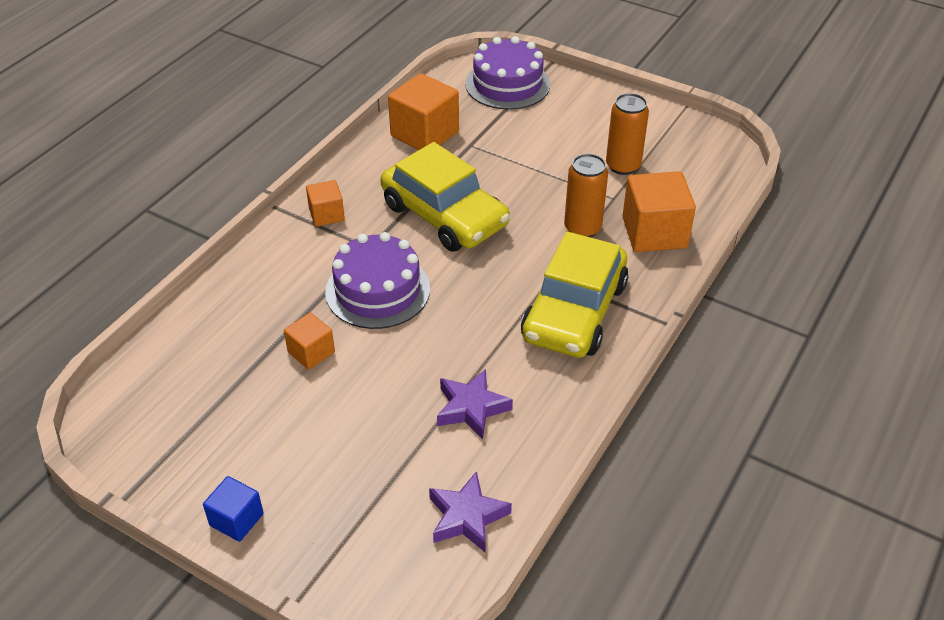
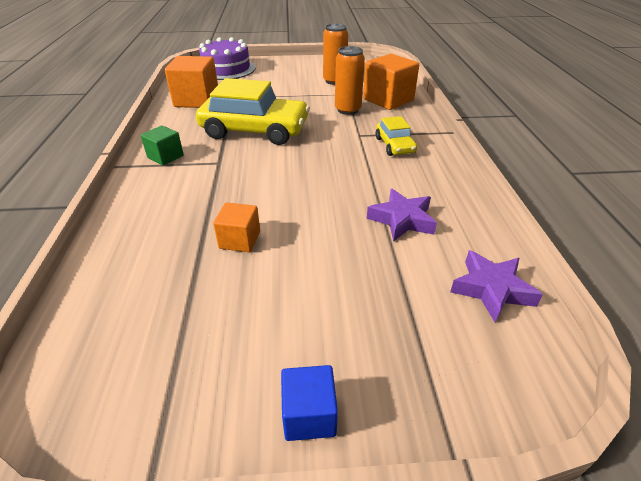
camera: 35 degrees left, 5 degrees down
orange cube [306,180,345,227] -> green cube [141,125,184,166]
purple cake [325,232,430,329] -> none
yellow car [521,231,628,358] -> yellow car [375,116,417,156], size x0.50

